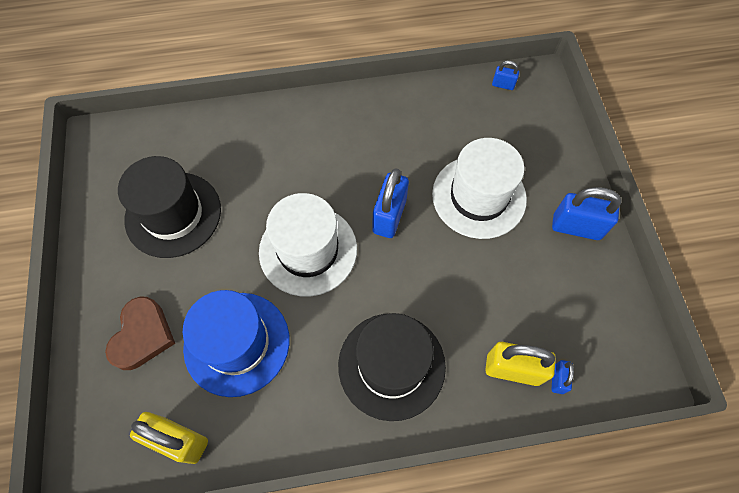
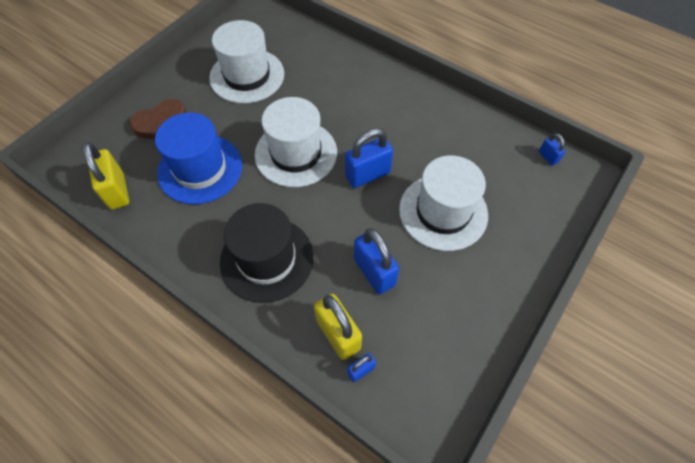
camera: 45 degrees right, 5 degrees down
black hat [118,156,221,258] -> white hat [209,20,284,103]
blue padlock [552,187,621,240] -> blue padlock moved to [354,228,400,294]

